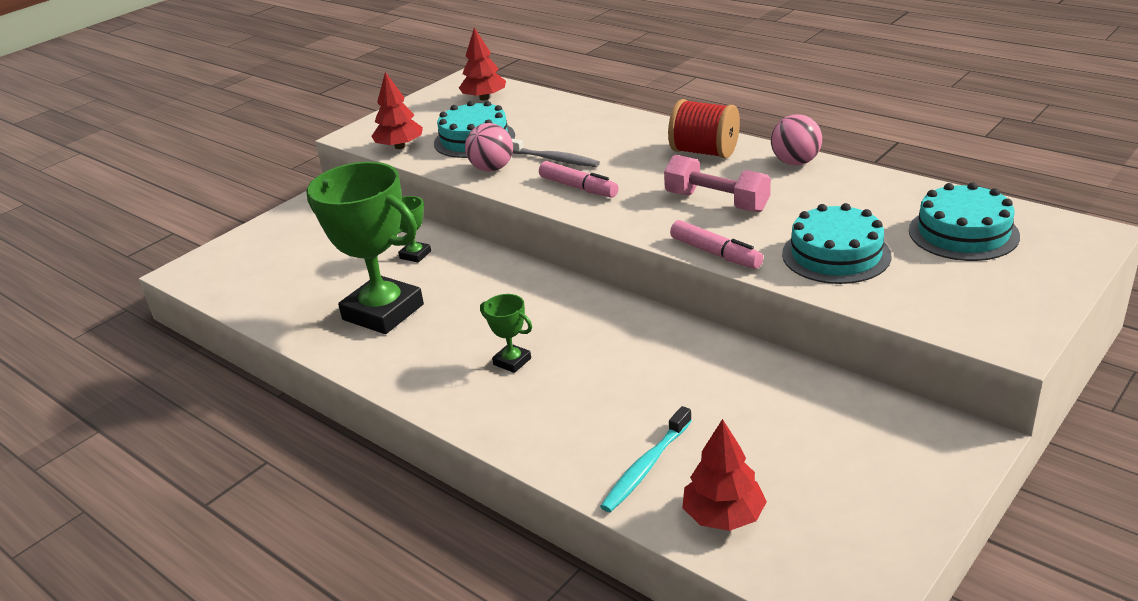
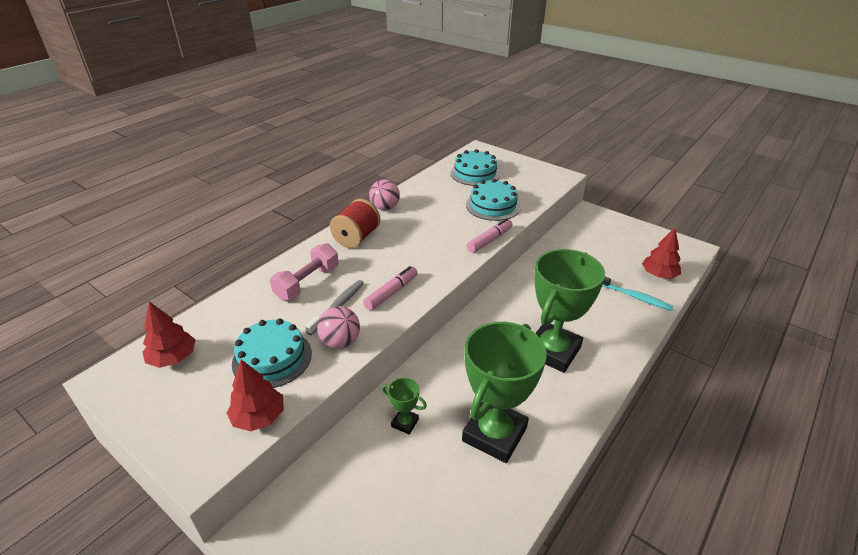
camera: 95 degrees left, 5 degrees up
green trophy [480,294,532,373] -> green trophy [534,249,605,373], size x2.33
pink dumbbell [664,154,771,212] -> pink dumbbell moved to [270,243,339,301]

